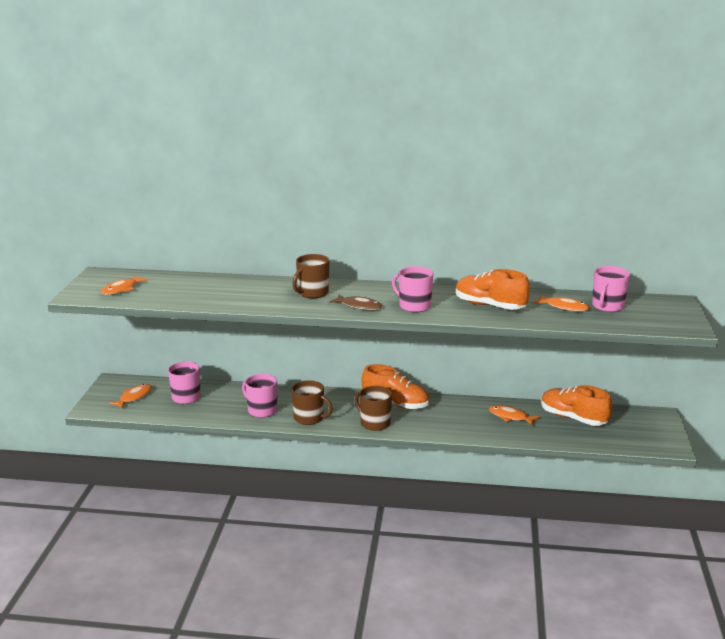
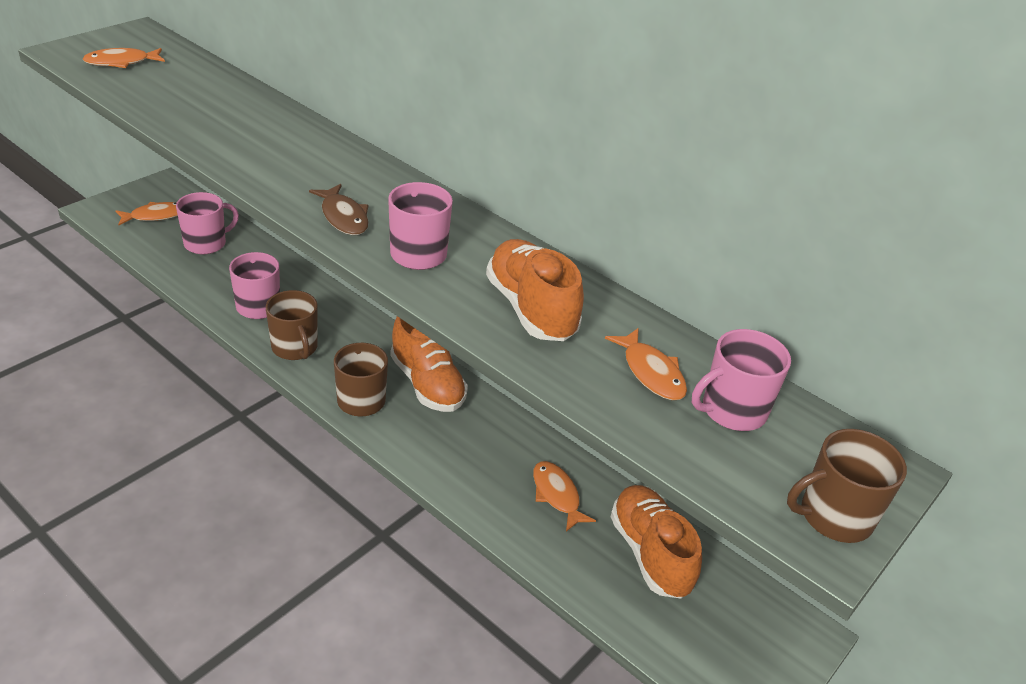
camera: 30 degrees right, 15 degrees up
brown mug [292,254,329,298] -> brown mug moved to [787,429,907,543]

